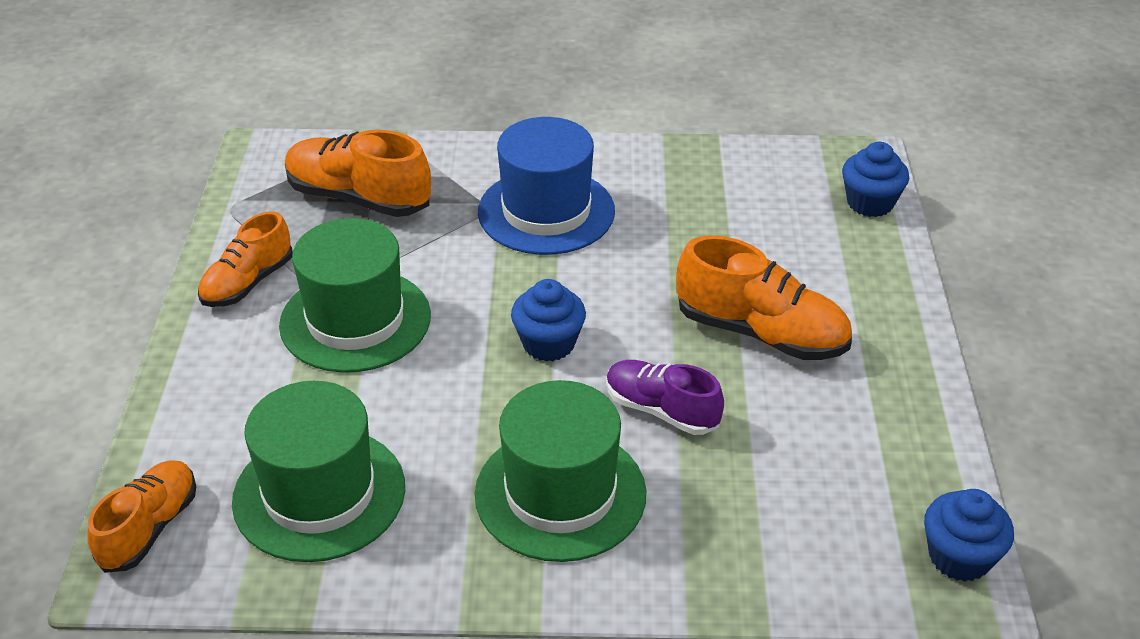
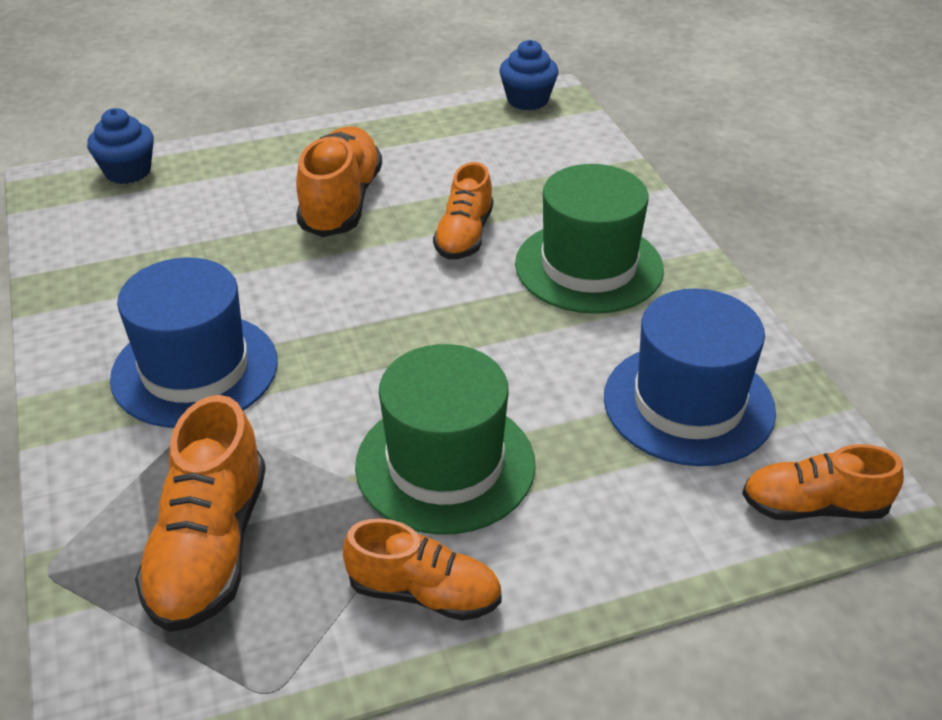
camera: 110 degrees left, 0 degrees up
green hat [232,381,405,562] -> blue hat [604,289,776,466]
blue cupcake [511,279,586,362] -> none
purple shoe [606,360,724,435] -> orange shoe [433,162,493,259]

